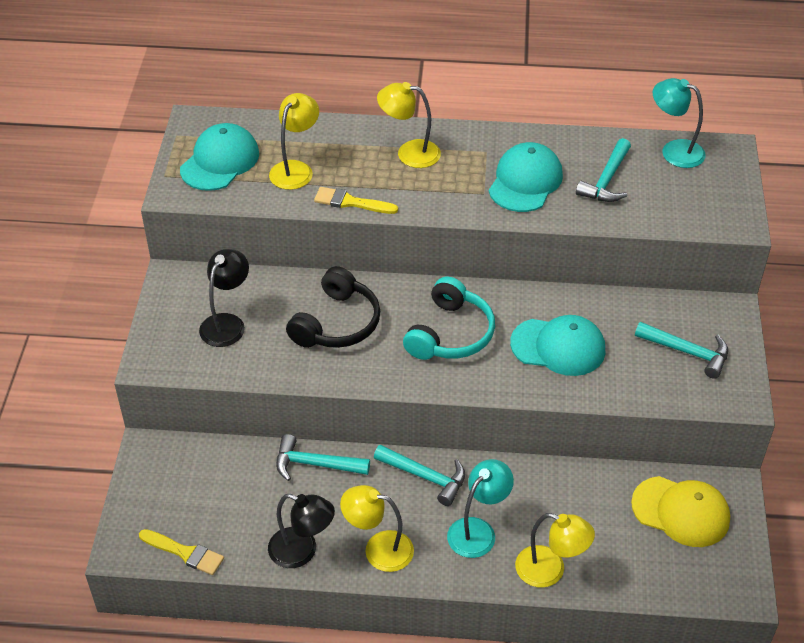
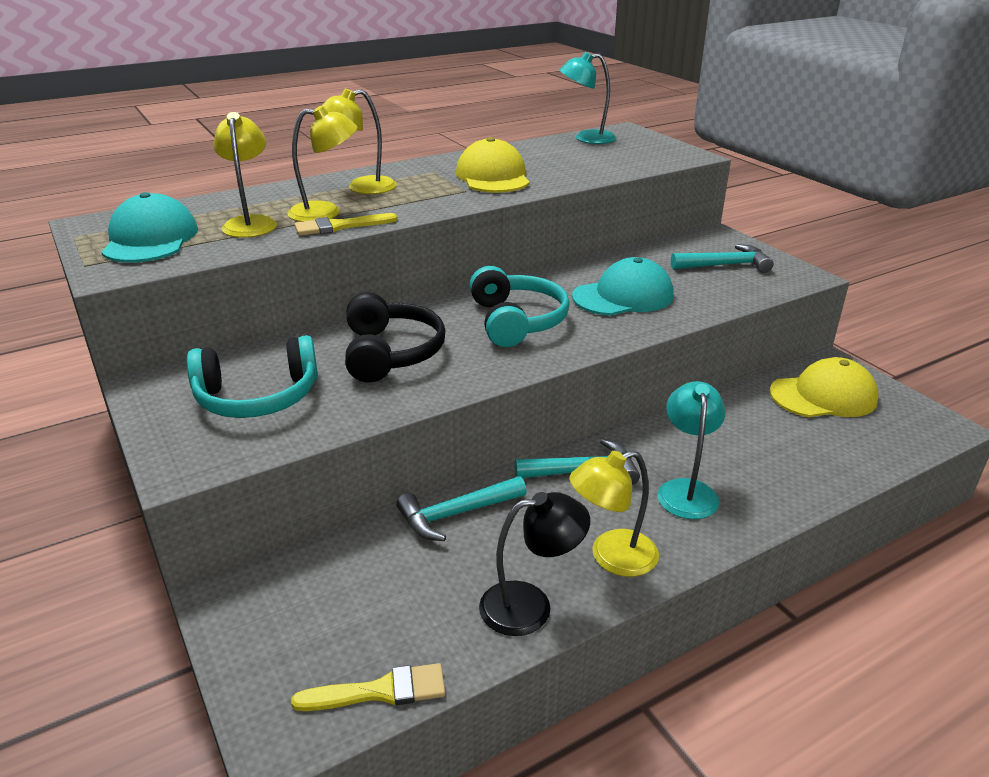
camera: 35 degrees left, 15 degrees down
black lamp [199,249,249,347] -> turquoise headphones [187,335,318,418]
turquoise cap [489,142,563,212] -> yellow cap [456,137,530,193]
yellow lamp [515,513,595,588] -> yellow lamp moved to [287,106,357,222]
turquoise hammer [576,138,631,202] -> none

